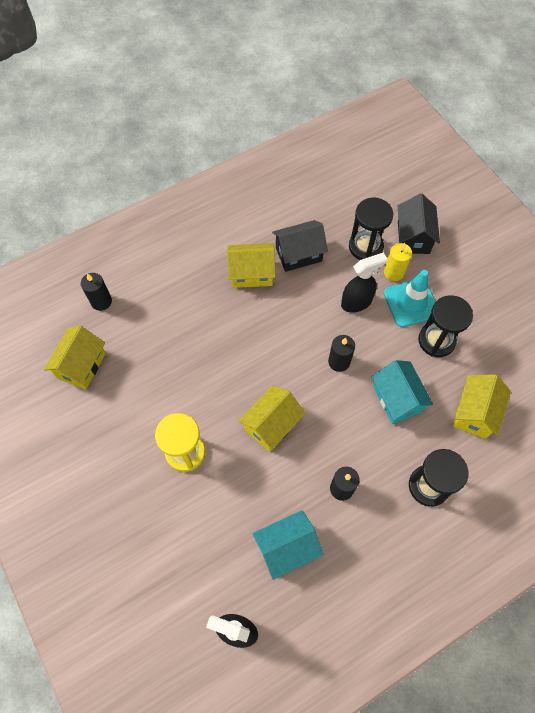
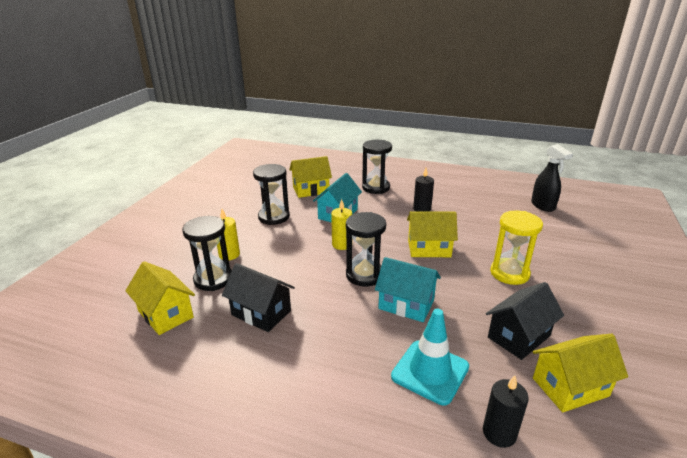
camera: 130 degrees left, 35 degrees down
yellow house [227,243,276,288] -> yellow house moved to [125,261,195,335]
turquoise house [253,510,323,580] -> turquoise house moved to [375,257,441,322]
black candle [328,335,355,372] -> yellow candle [331,199,352,250]
black spray bottle [341,252,387,313] -> none
turquoise traffic cone [384,270,436,327] -> turquoise traffic cone moved to [391,309,469,405]
black house [398,193,440,254] -> black house moved to [486,282,564,360]
none -> black hourglass [346,212,386,287]

